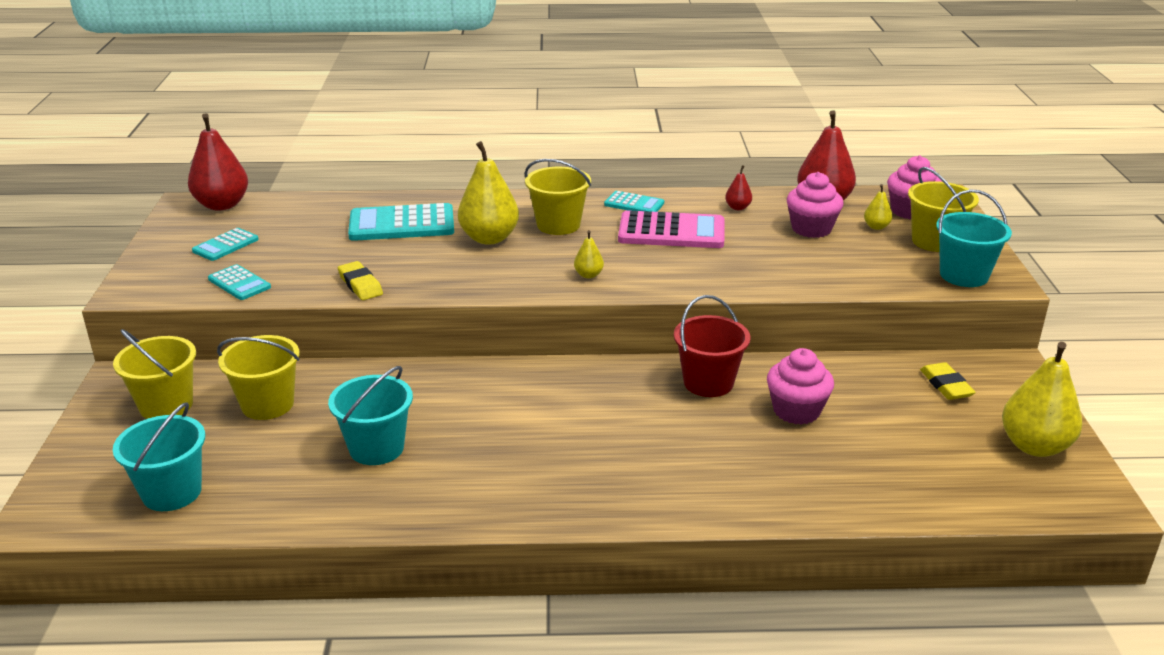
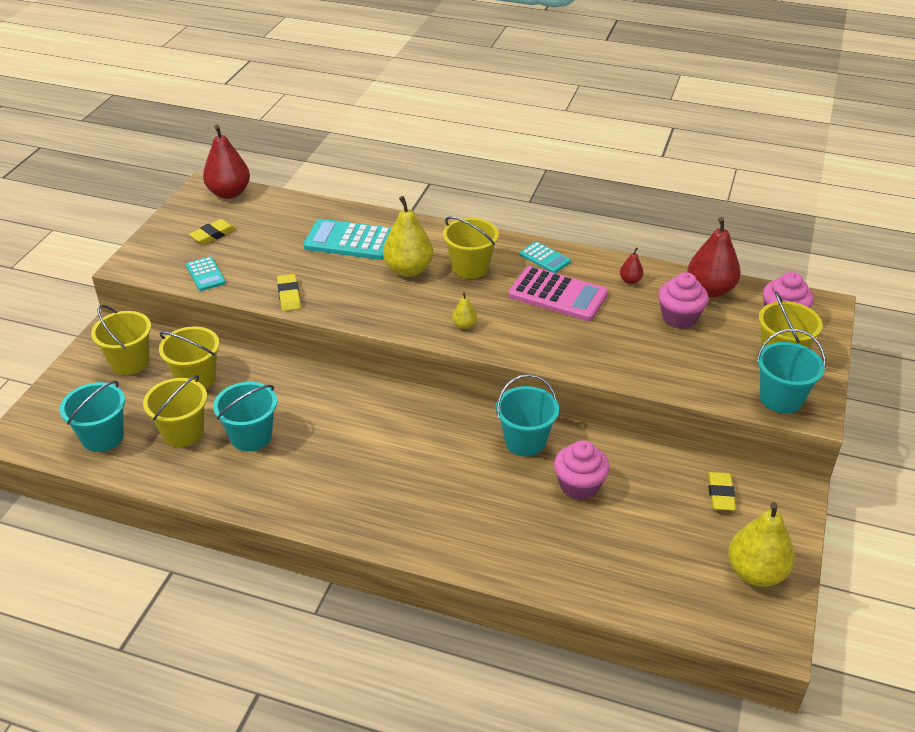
camera: 20 degrees right, 10 degrees up
turquoise calculator [192,228,259,261] -> yellow eraser [189,219,236,244]
red bucket [674,295,750,397] -> turquoise bucket [496,374,559,456]
yellow pear [864,184,892,230] -> none
none -> yellow bucket [143,375,207,447]

